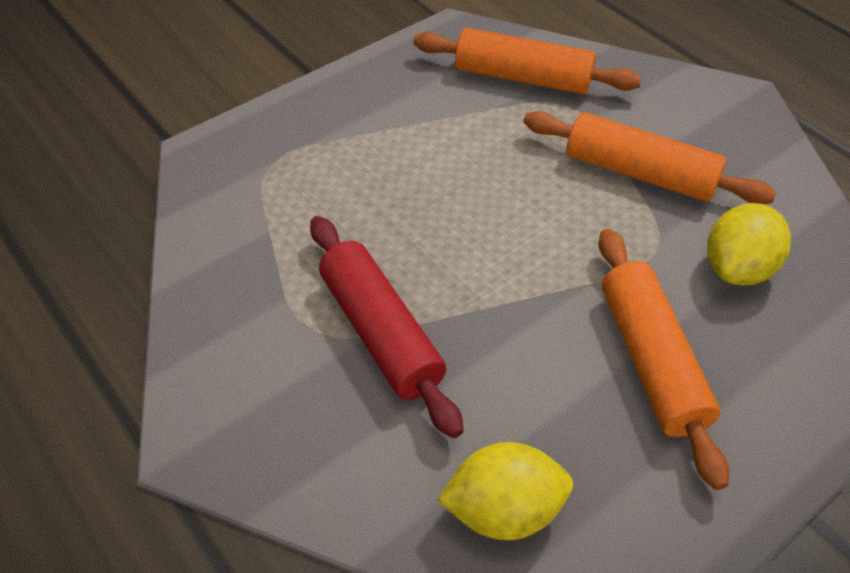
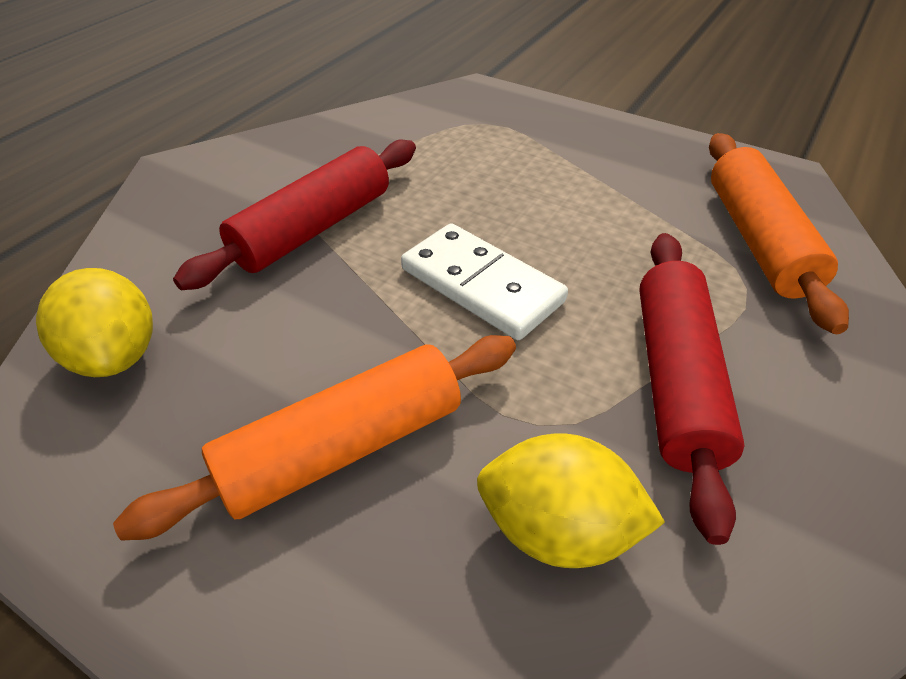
camera: 70 degrees right, 5 degrees down
orange rolling pin [523,111,776,204] -> red rolling pin [639,233,745,545]
none -> white domino [401,223,568,340]

